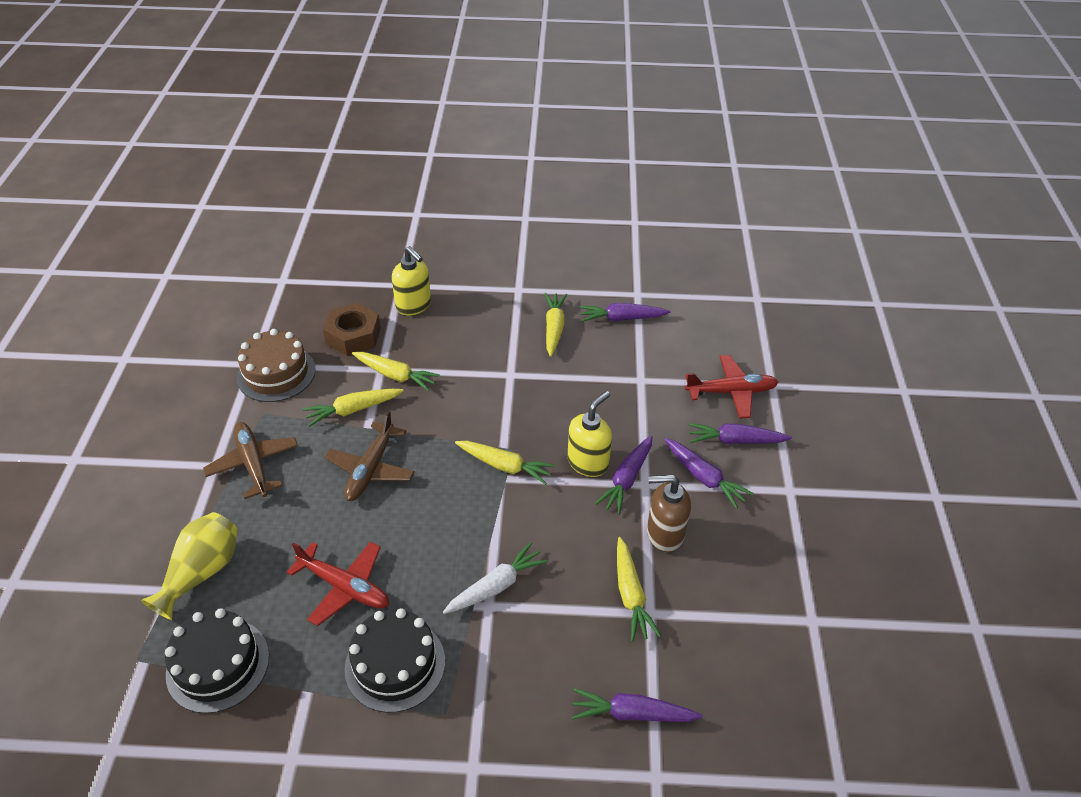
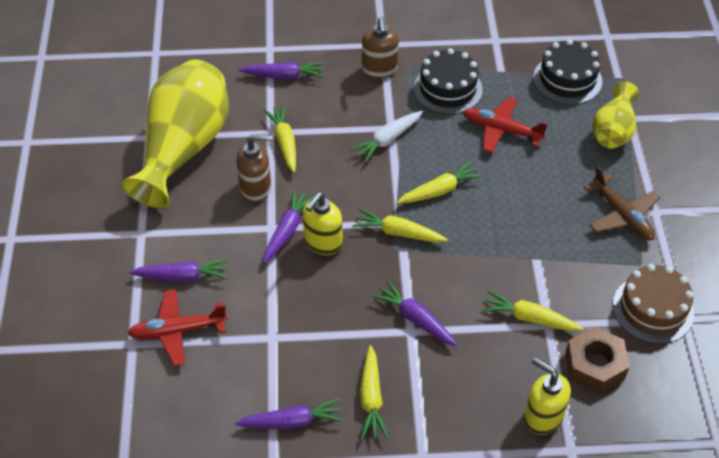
camera: 175 degrees right, 5 degrees up
yellow carrot [303,389,404,427] -> yellow carrot moved to [397,161,483,204]
brown plane [324,411,415,501] -> none
purple carrot [664,438,753,509] -> purple carrot moved to [372,280,457,346]
none -> yellow vase [121,60,229,208]
none -> brown soap dispenser [362,17,399,78]

